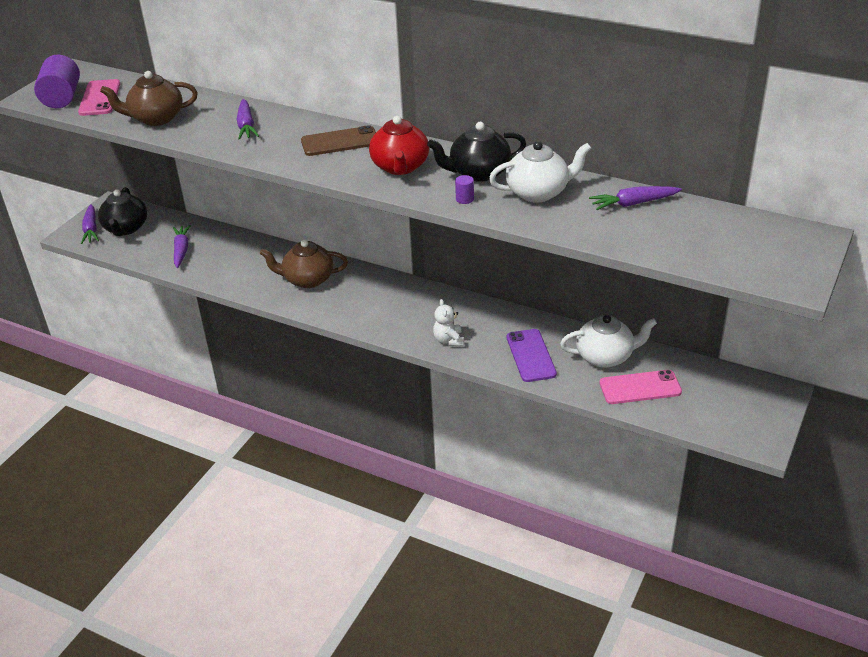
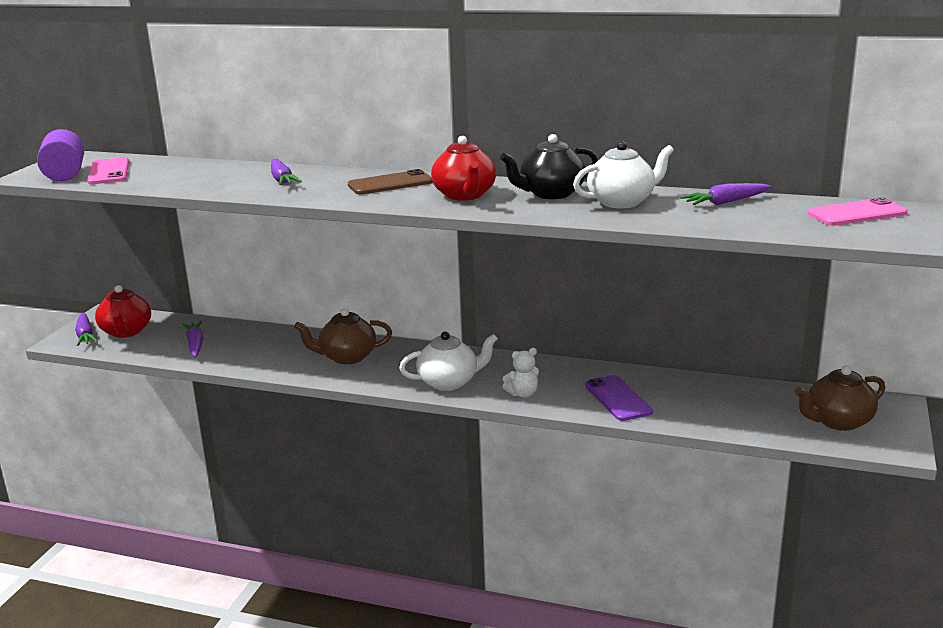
camera: 10 degrees left, 15 degrees down
black teapot [98,187,147,236] -> red teapot [95,285,151,338]
brown teapot [100,71,198,126] -> brown teapot moved to [795,366,885,431]
white teddy bear [433,299,464,346] -> white teddy bear turned 90 degrees counterclockwise [502,348,539,398]
purple cylinder [455,175,474,204] -> none
white teapot [560,315,657,368] -> white teapot moved to [399,331,498,391]
pink phone [600,370,682,404] -> pink phone moved to [807,197,908,226]

